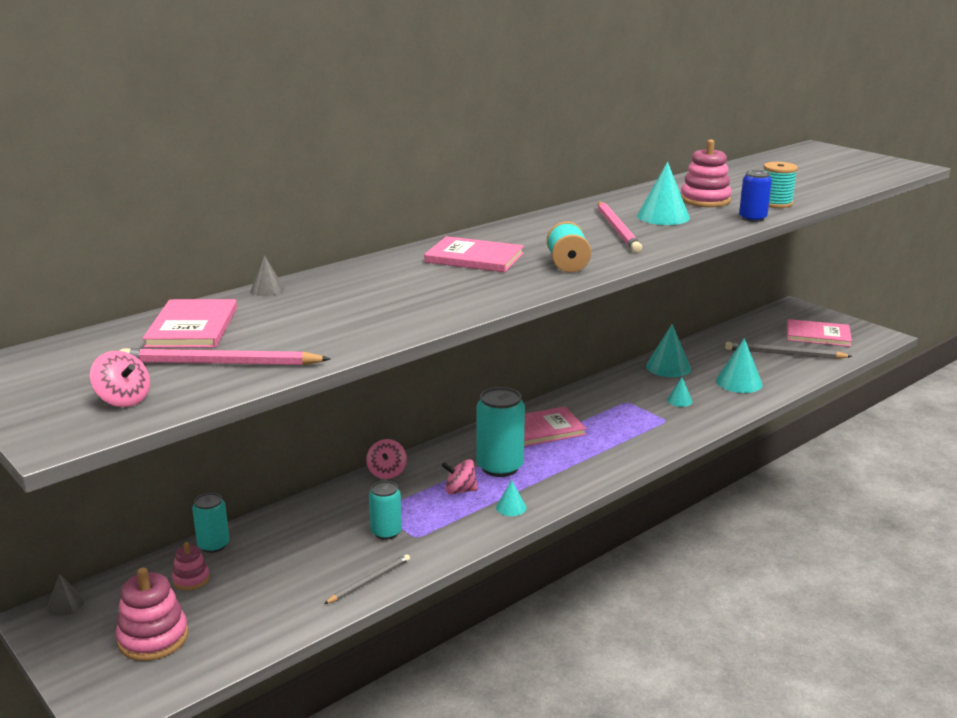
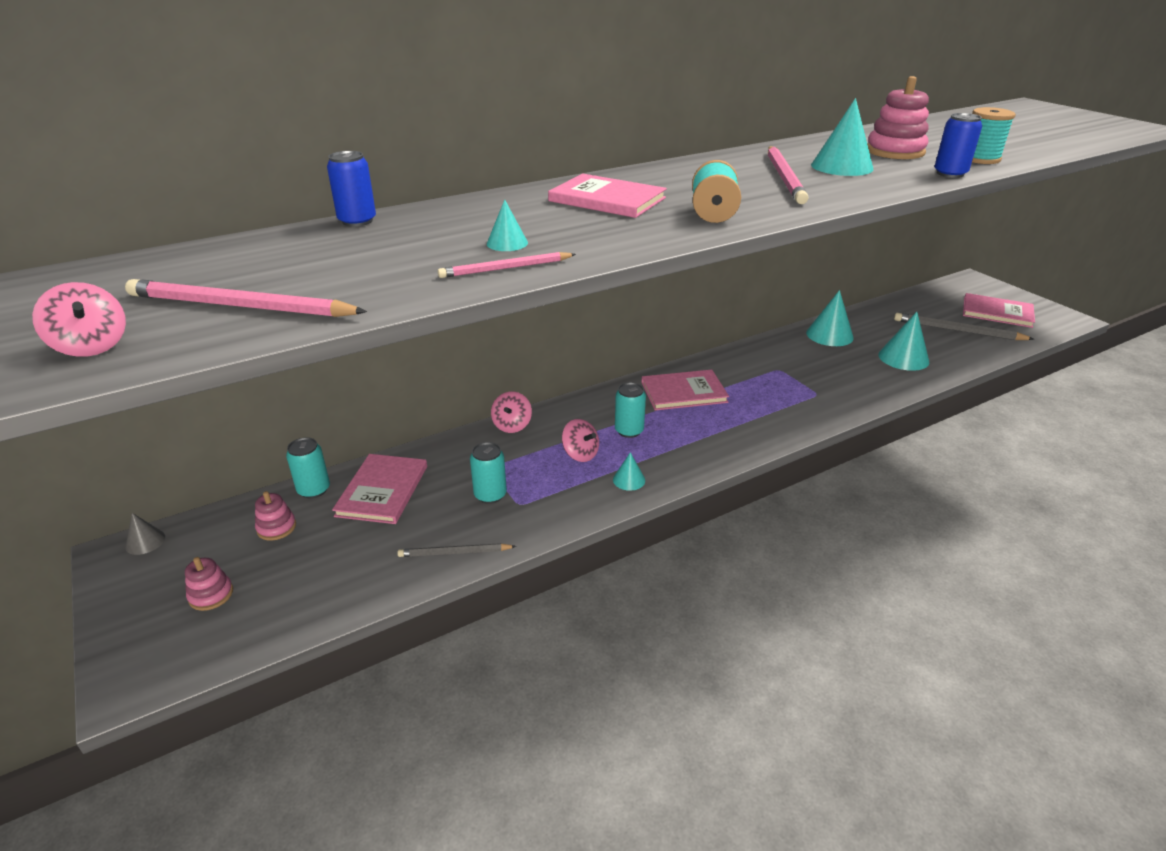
camera: 10 degrees right, 10 degrees up
pink stacking toy [116,567,188,661] -> pink stacking toy [185,557,233,611], size x0.57
pink book [142,299,237,348] -> pink book moved to [332,454,427,524]
grey cone [251,256,285,296] -> blue can [327,151,376,227]
grey pencil [324,554,410,604] -> grey pencil turned 150 degrees counterclockwise [397,543,516,557]
pink spinning top [442,459,478,495] -> pink spinning top turned 150 degrees counterclockwise [562,419,599,462]
turquoise can [476,387,525,477] -> turquoise can [615,382,646,438], size x0.59
turquoise cone [667,377,693,407] -> turquoise cone moved to [487,199,528,251]
none -> pink pencil [438,252,576,278]

